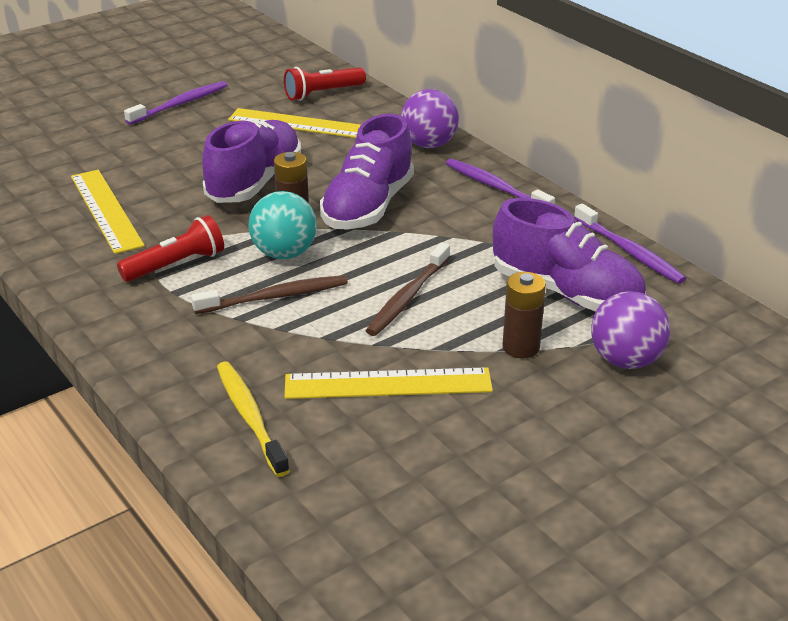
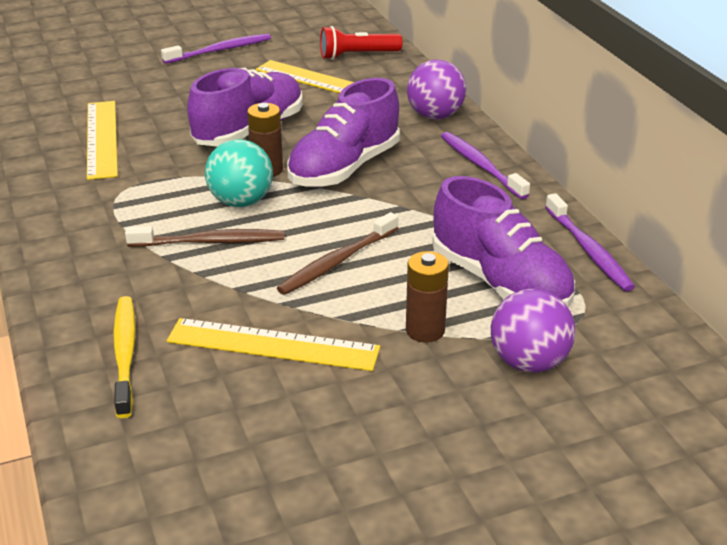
camera: 15 degrees right, 0 degrees up
red flashlight [117,215,224,282] -> none

